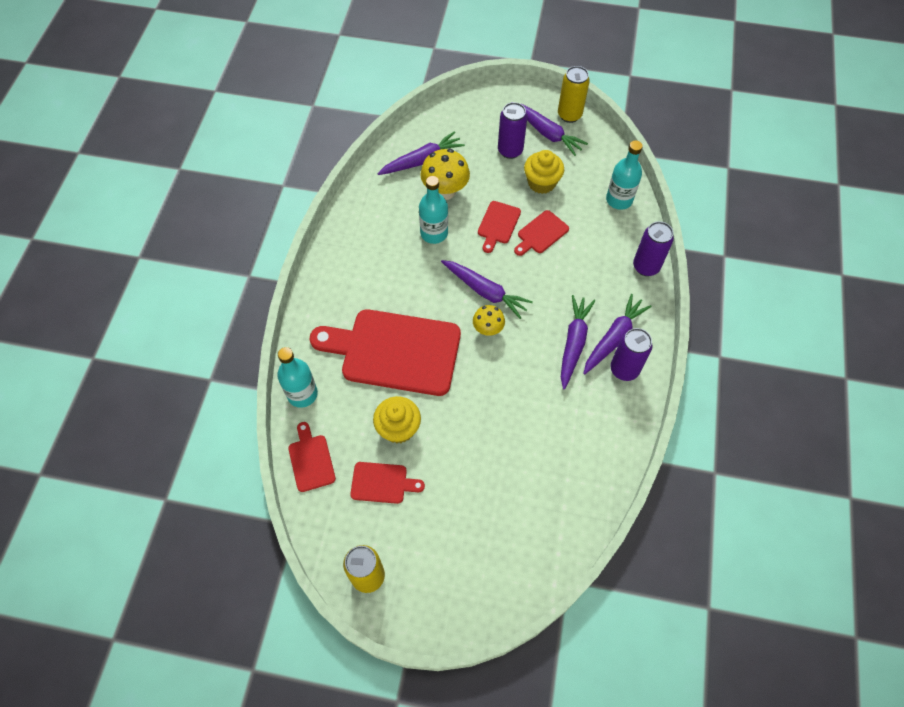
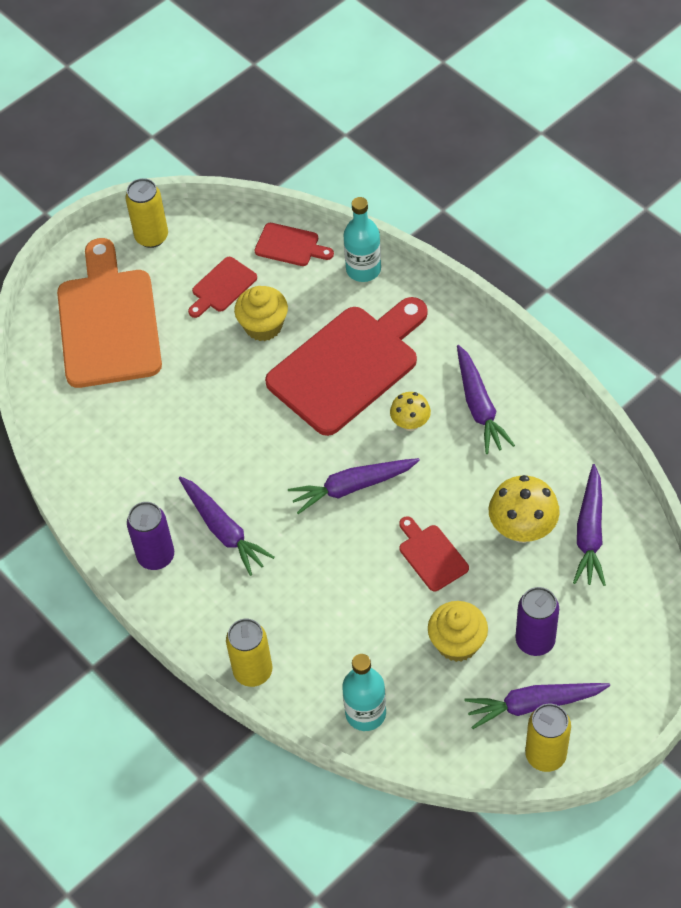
camera: 130 degrees right, 5 degrees down
turquoise bottle [419,176,448,244] -> none
yellow mushroom [473,305,505,336] -> yellow mushroom moved to [390,392,431,431]
red cutting board [514,210,569,256] -> none
purple carrot [583,294,652,374] -> purple carrot moved to [457,345,515,454]
purple can [633,221,674,276] -> yellow can [226,619,272,687]
none -> orange cutting board [57,238,162,388]

